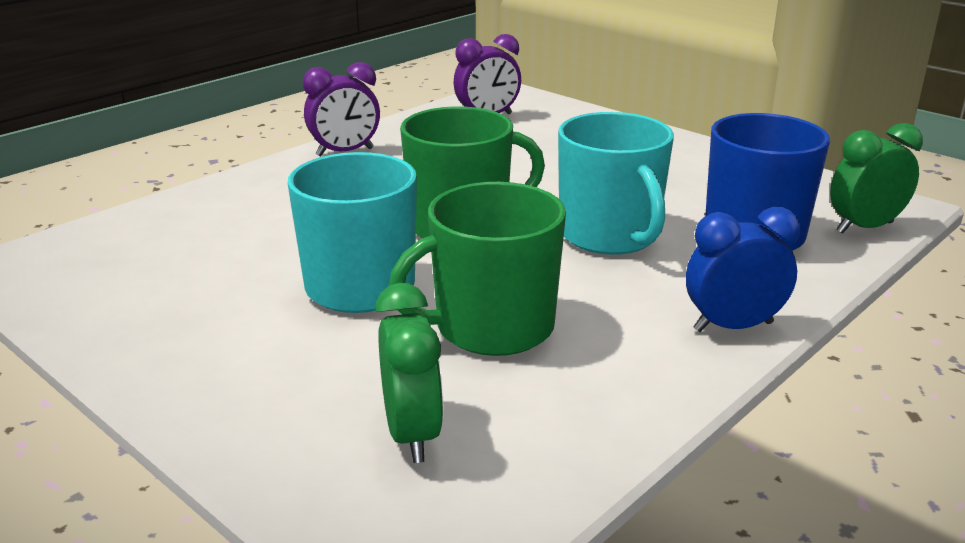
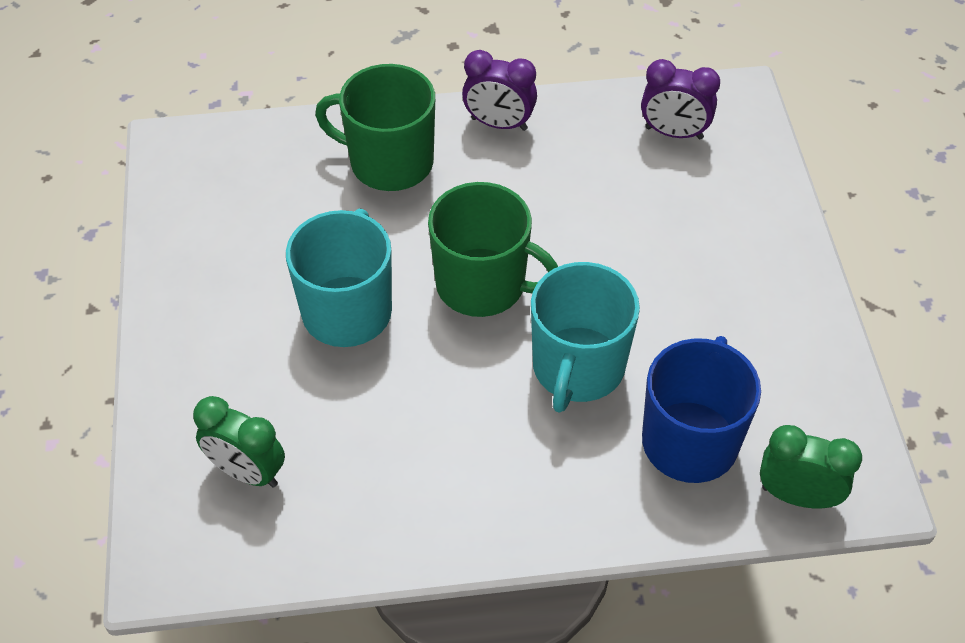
camera: 40 degrees right, 25 degrees up
green clock [375,283,444,463] -> green clock turned 90 degrees clockwise [193,396,285,488]
green mug [389,182,566,356] -> green mug moved to [315,64,435,191]
blue clock [686,207,800,332] -> none

